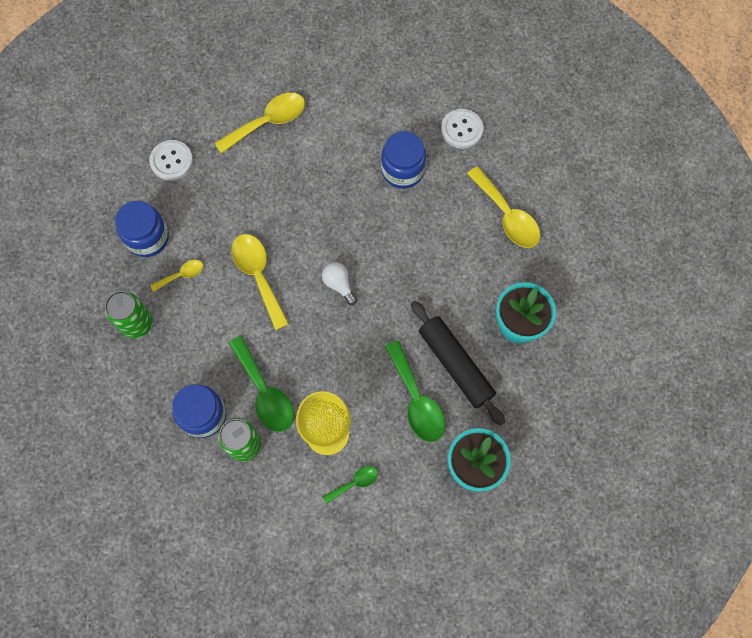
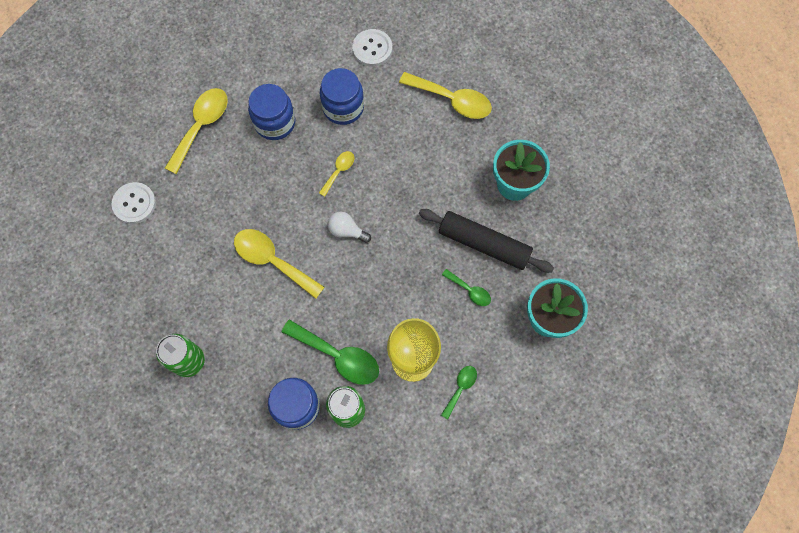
camera: 30 degrees left, 0 degrees up
blue jar [115,201,169,257] -> blue jar moved to [248,84,295,140]
yellow spoon [150,260,203,292] -> yellow spoon moved to [319,151,354,197]
green spoon [385,340,445,442] -> green spoon [442,269,491,306], size x0.53

